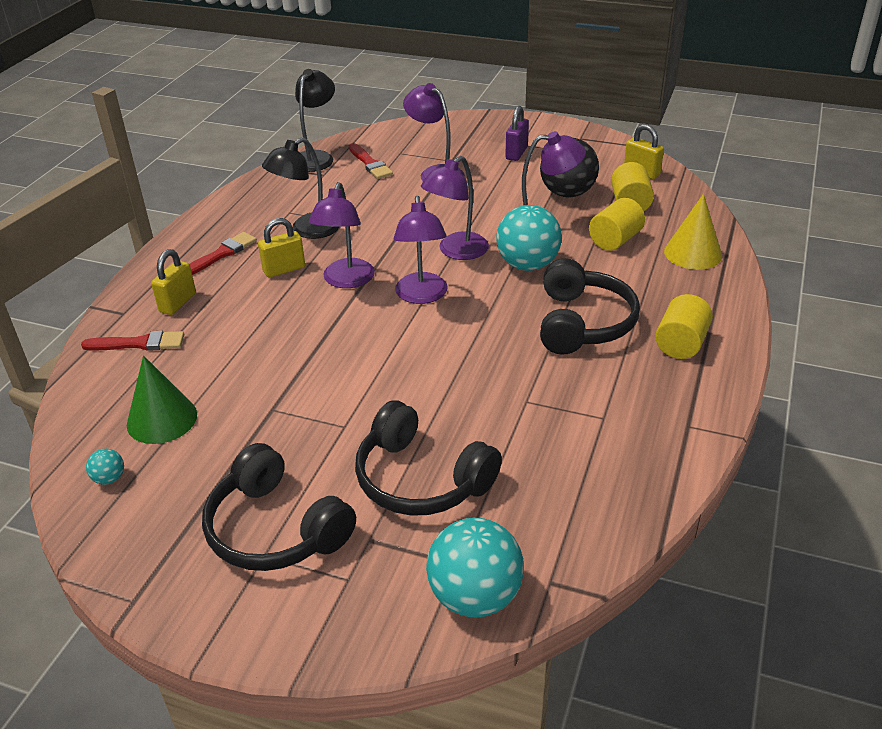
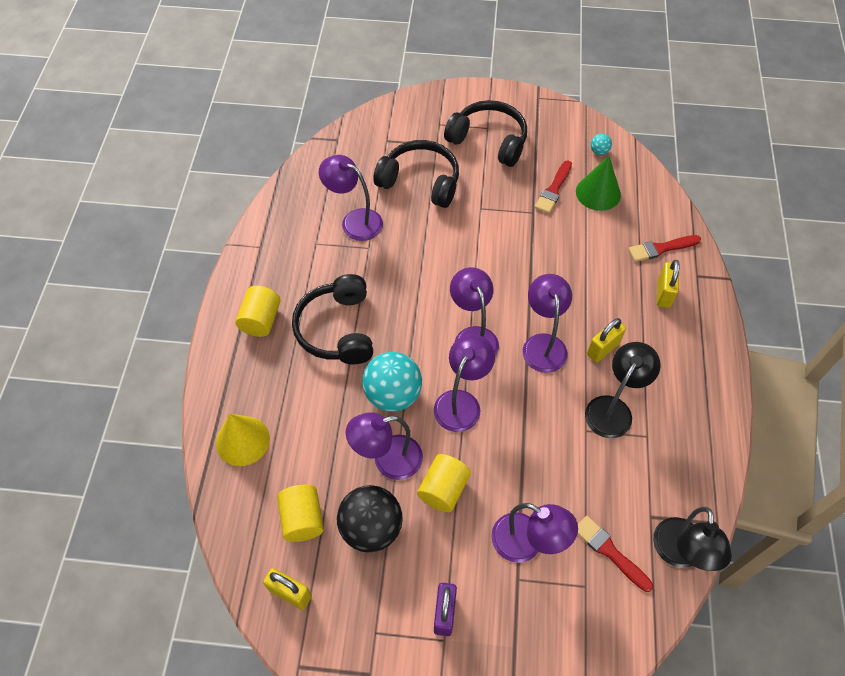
camera: 165 degrees right, 20 degrees up
red brush [190,232,257,275] -> red brush moved to [535,160,572,214]
turquoise ball [426,518,524,618] -> none
yellow cylinder [589,198,645,251] -> yellow cylinder moved to [417,454,471,512]
none -> purple lamp [319,155,383,241]

